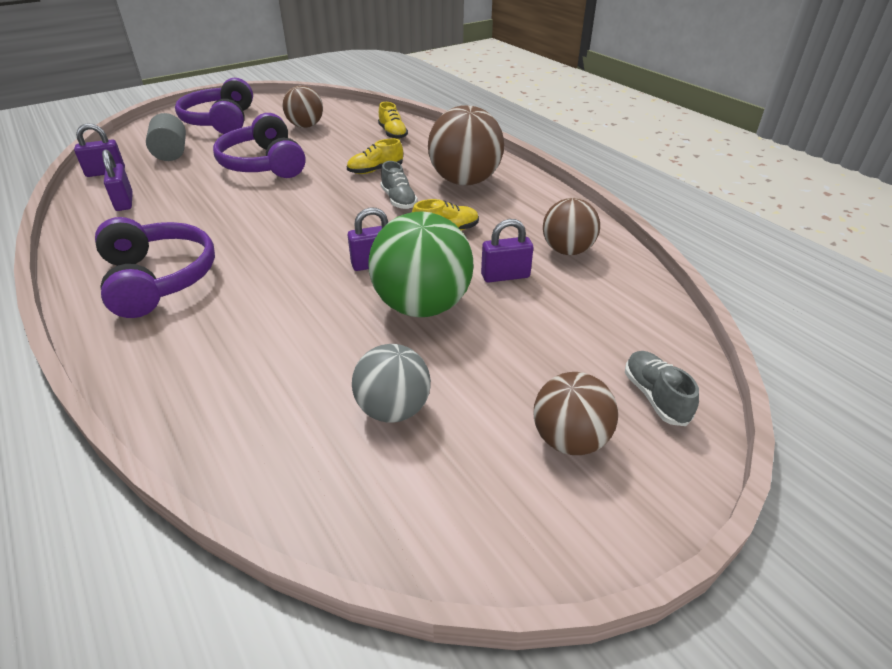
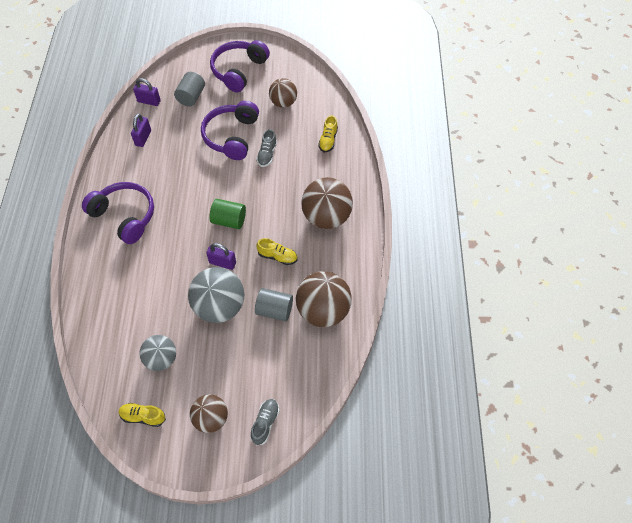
camera: 35 degrees right, 20 degrees up
purple headphones [95,217,215,318] -> purple headphones turned 60 degrees counterclockwise [82,182,154,244]
yellow shoe [347,139,403,174] -> yellow shoe moved to [119,403,166,427]
green ball [368,212,473,317] -> grey ball [188,267,244,323]
grey shoe [380,161,418,209] -> grey shoe moved to [256,129,277,167]
purple padlock [481,219,533,283] -> grey cylinder [255,288,293,321]
brown ball [543,198,600,255] -> brown ball [296,271,352,327], size x1.60
none -> green cylinder [210,199,246,229]

